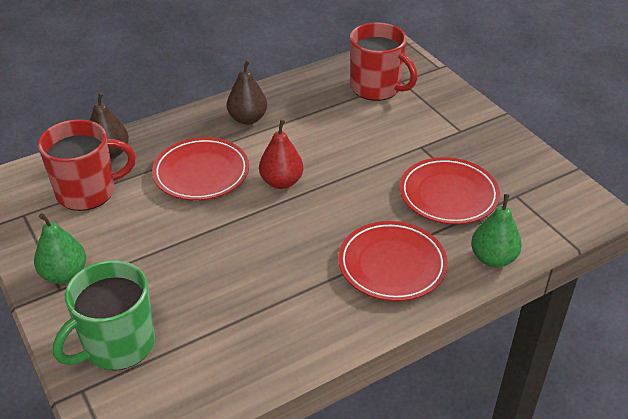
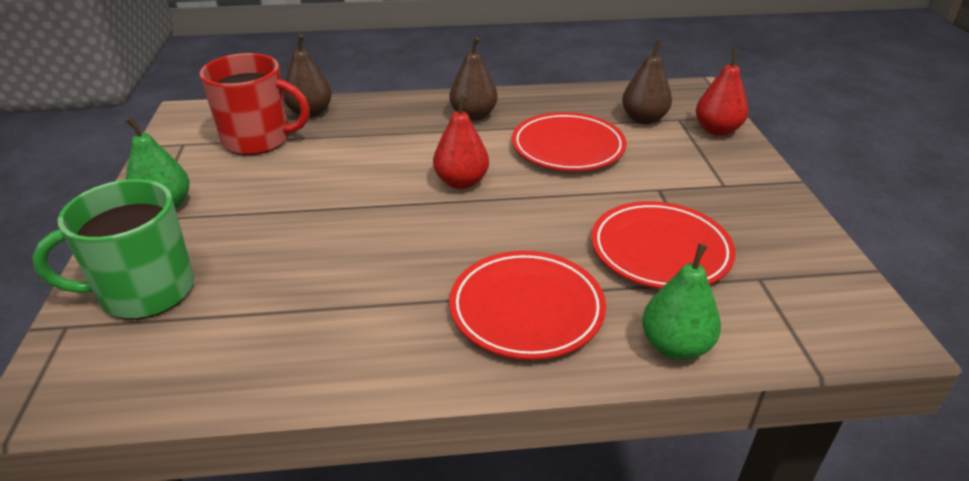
camera: 25 degrees right, 5 degrees down
red plate [152,137,249,201] -> red plate moved to [512,112,627,171]
red mug [350,22,417,101] -> brown pear [622,39,672,124]
none -> red pear [696,49,748,136]

